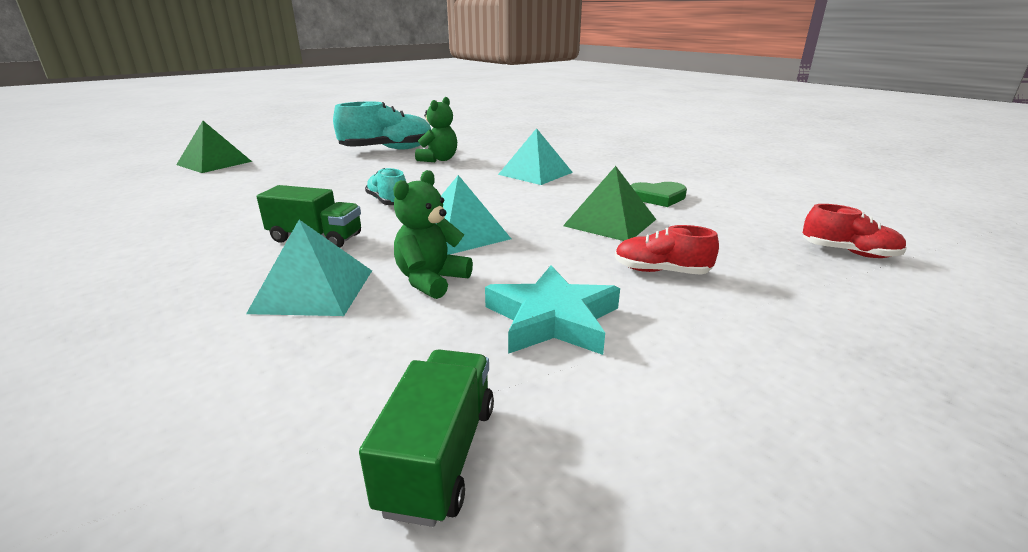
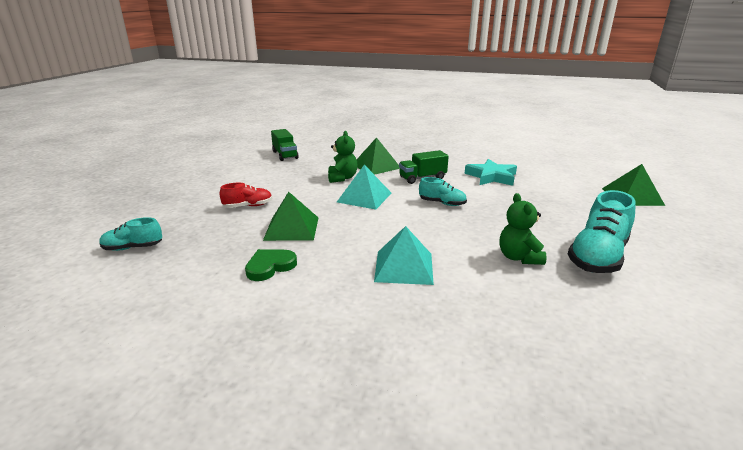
camera: 145 degrees right, 0 degrees up
turquoise pyramid [246,220,372,316] -> green pyramid [356,137,400,175]
turquoise star [485,265,620,355] -> turquoise star moved to [464,159,517,186]
red shoe [803,204,907,258] -> turquoise shoe [99,217,162,251]

